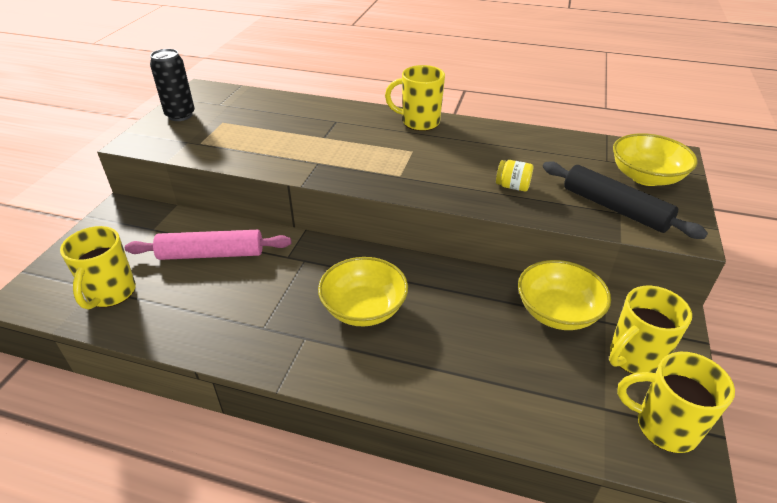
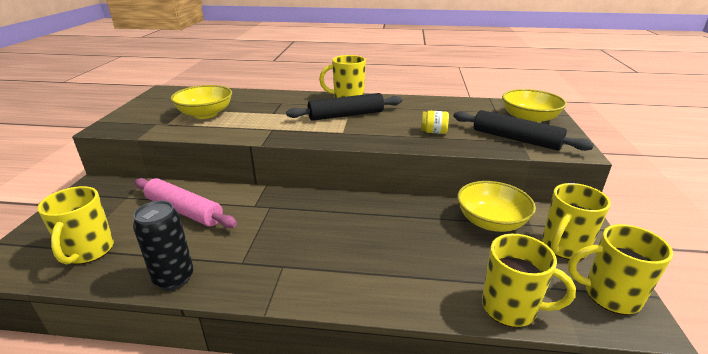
camera: 10 degrees left, 10 degrees down
pink rolling pin [125,230,291,260] -> pink rolling pin turned 45 degrees clockwise [135,178,237,228]
black can [150,49,195,121] -> black can moved to [133,200,194,290]
yellow bowl [318,257,408,326] -> yellow bowl moved to [171,85,232,119]
none -> black rolling pin [286,93,402,121]
none -> yellow mug [482,234,576,327]

